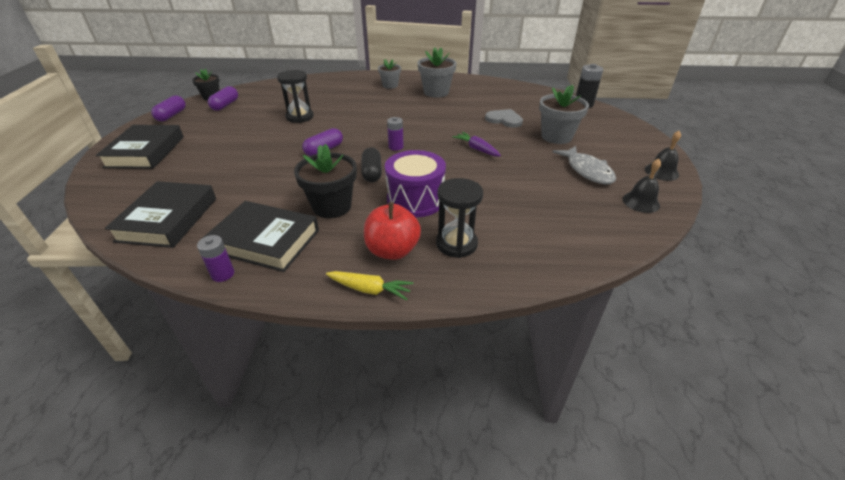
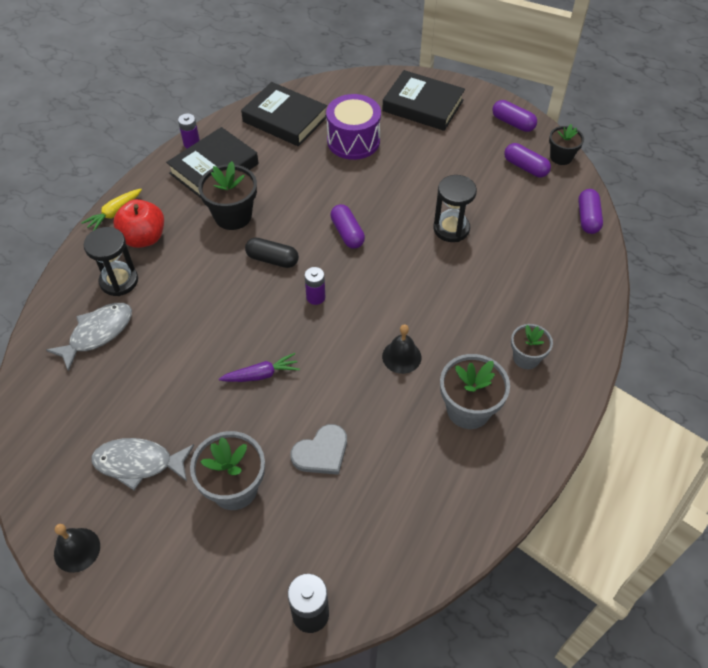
camera: 115 degrees right, 15 degrees up
purple drum [385,150,446,217] -> purple drum moved to [326,94,381,160]
black bell [622,159,661,213] -> black bell moved to [382,324,421,374]
none -> grey fish [46,303,132,372]
none -> purple capsule [578,189,603,234]

